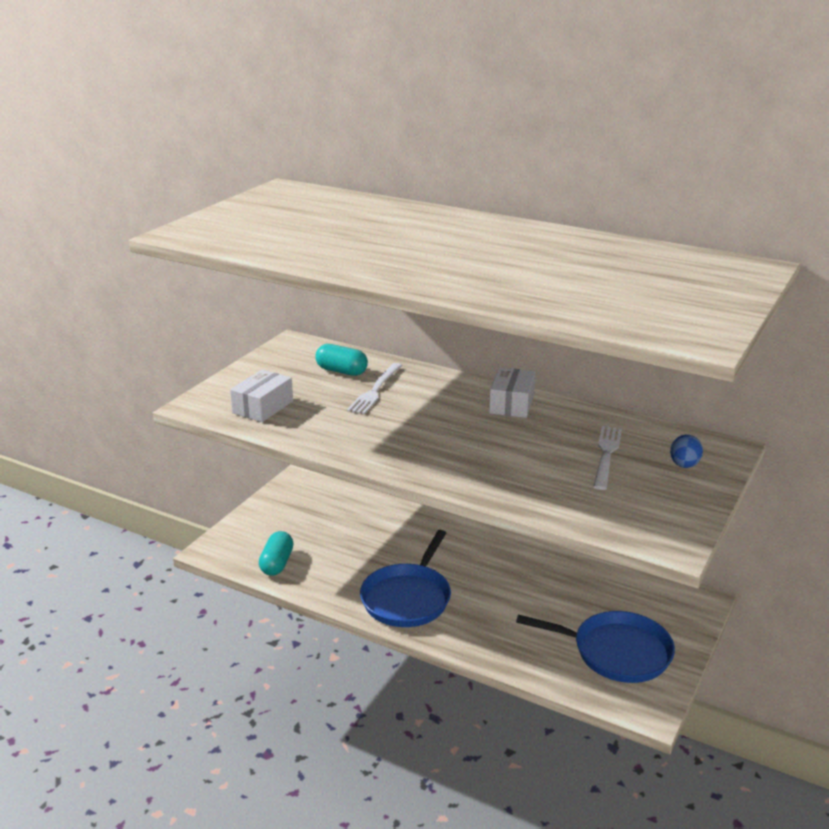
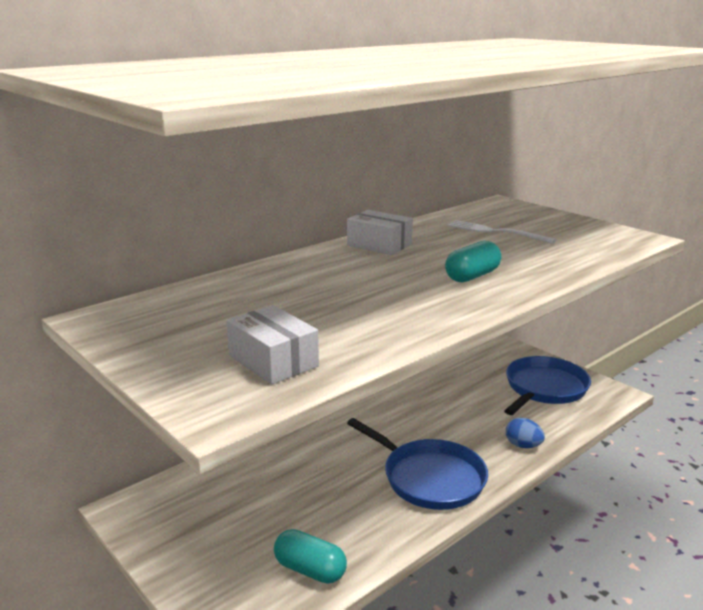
camera: 70 degrees left, 5 degrees down
turquoise capsule [315,344,368,376] -> turquoise capsule moved to [445,241,501,282]
white fork [347,363,402,415] -> none
blue egg [670,435,703,468] -> blue egg moved to [506,418,545,448]

